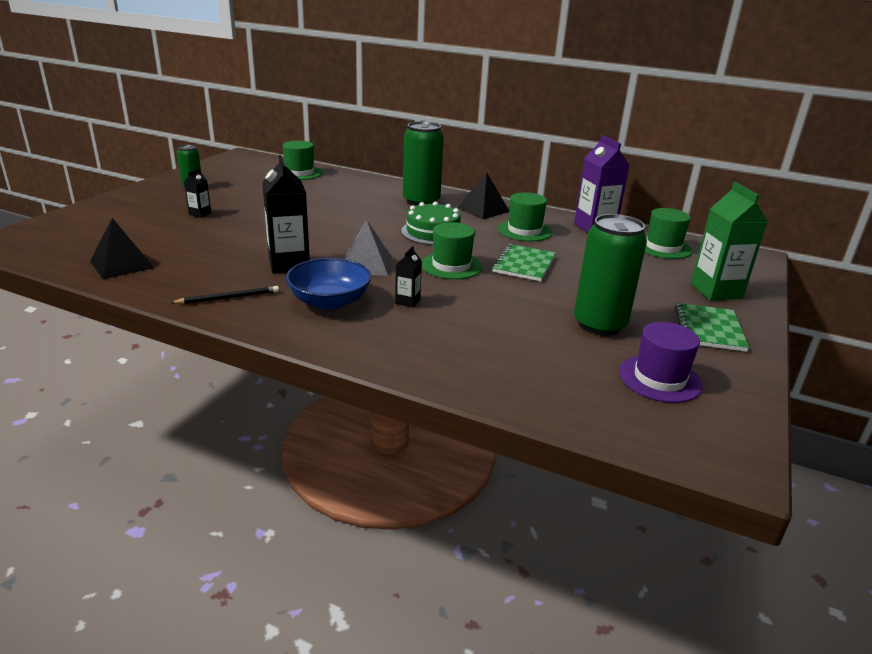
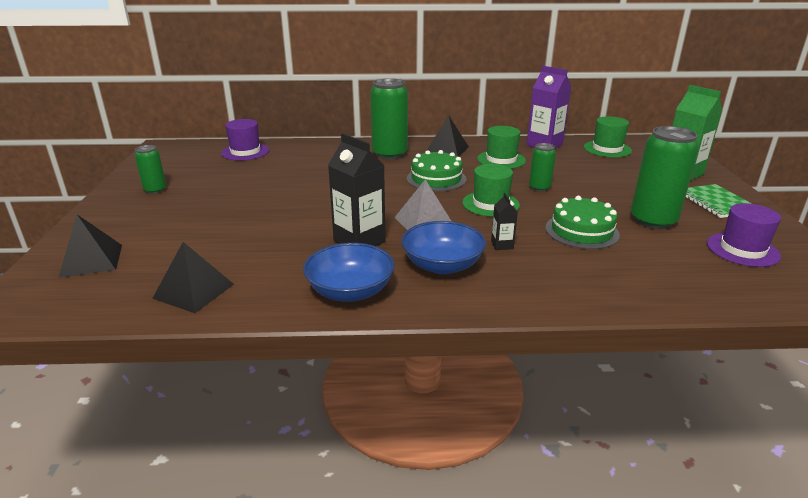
camera: 25 degrees left, 0 degrees up
black pencil [170,286,279,304] -> blue bowl [303,243,395,302]
black carton [184,168,211,218] -> none
green hat [282,141,323,180] -> purple hat [221,119,269,161]
green notebook [492,244,556,281] -> green can [529,143,556,192]
none -> black pyramid [58,214,122,278]
none -> green cake [546,196,620,249]

